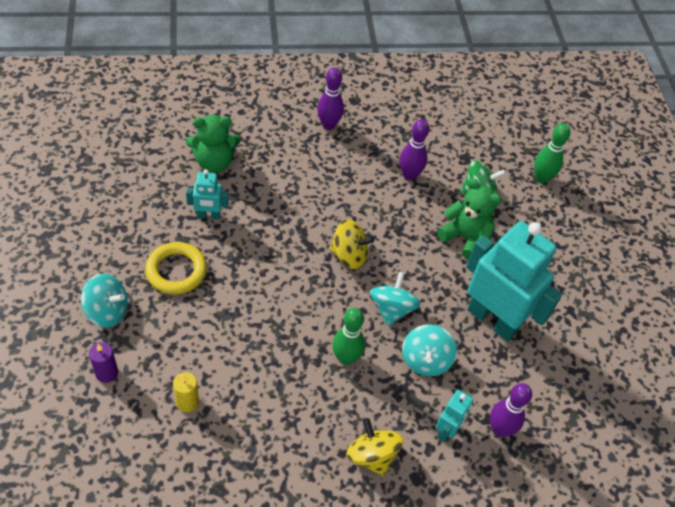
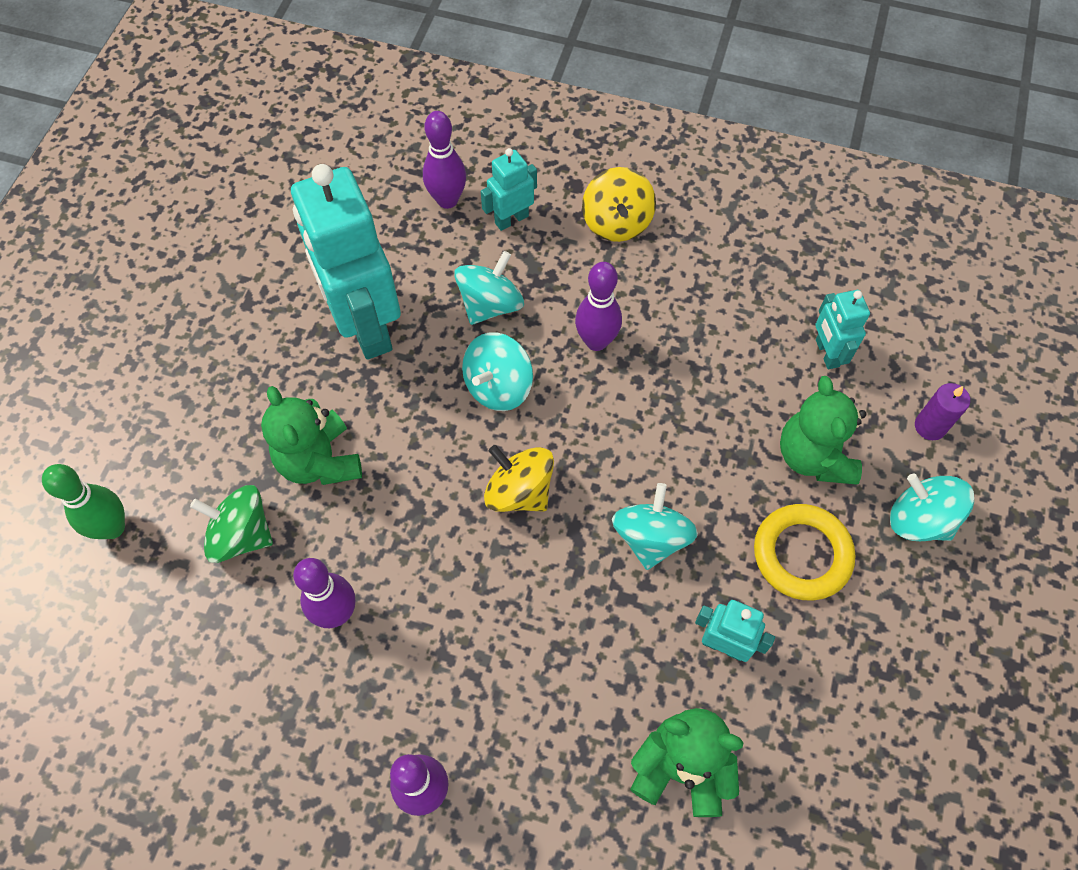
camera: 150 degrees left, 10 degrees up
yellow candle [173,372,199,412] -> turquoise robot [815,290,870,369]
green bowling pin [332,308,365,365] -> purple bowling pin [575,262,622,351]
none -> turquoise spinning top [612,483,698,570]
none -> green teddy bear [780,376,866,485]

